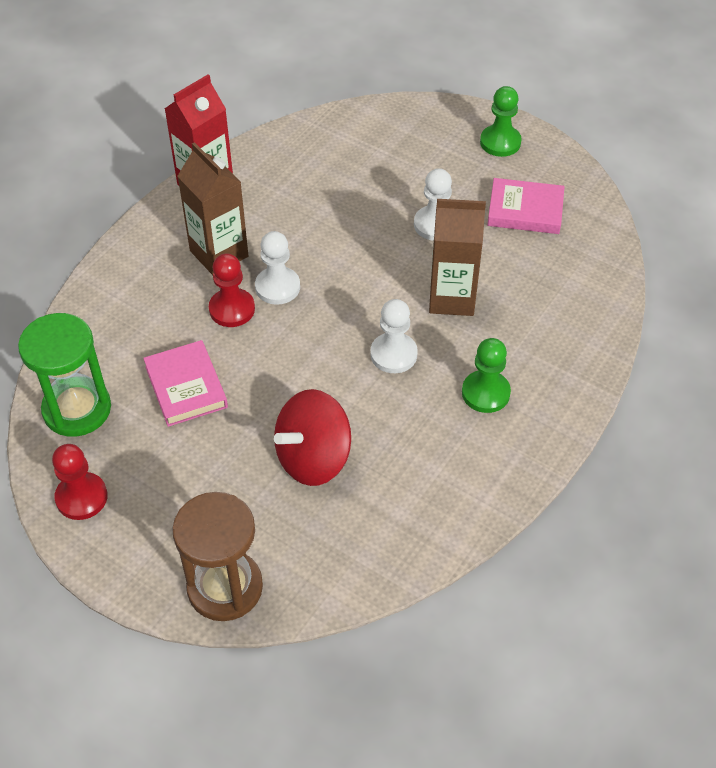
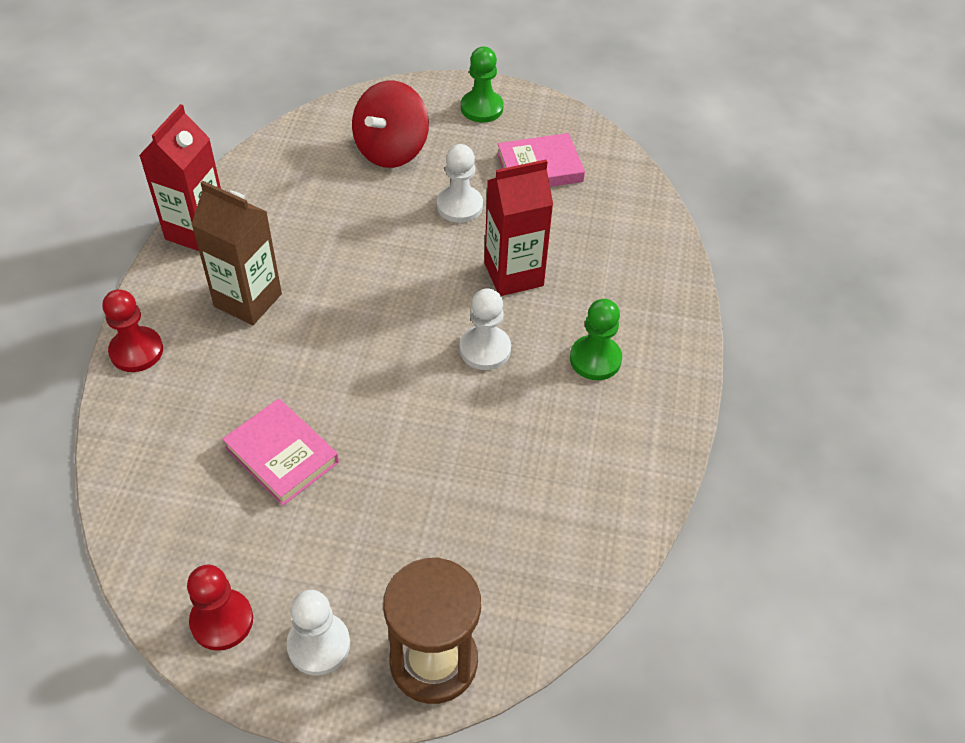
camera: 25 degrees left, 0 degrees up
green hourglass [18,313,111,437] -> none
red pawn [209,253,255,327] -> red pawn moved to [103,289,163,372]
white pawn [255,231,300,305] -> white pawn moved to [286,590,350,675]
red spinning top [274,389,351,486] -> red spinning top moved to [352,81,429,168]
brown carton [429,199,486,316] -> red carton [484,160,553,296]

